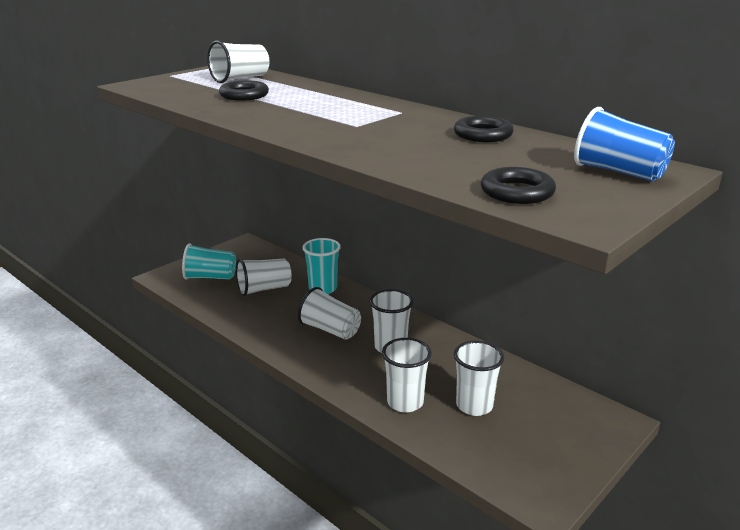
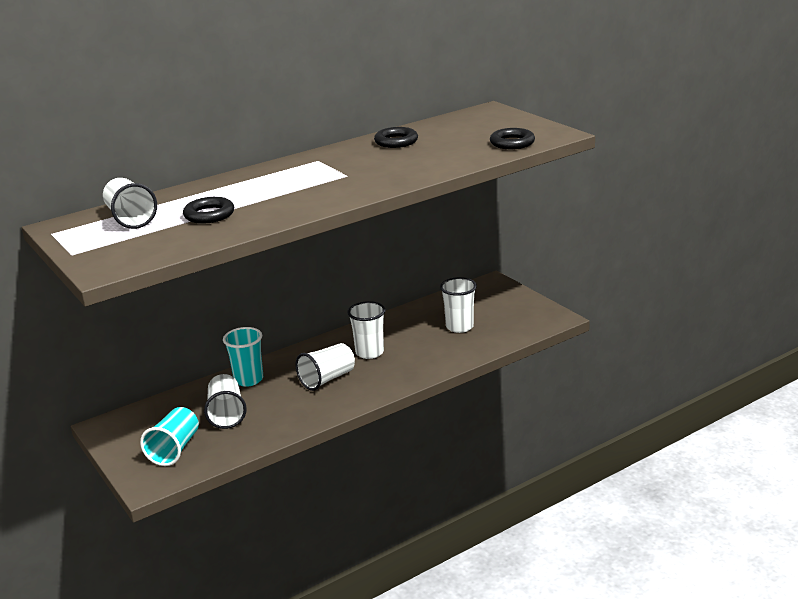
camera: 75 degrees left, 0 degrees up
white cup [382,338,432,413] -> none
blue cup [574,107,675,181] -> none

